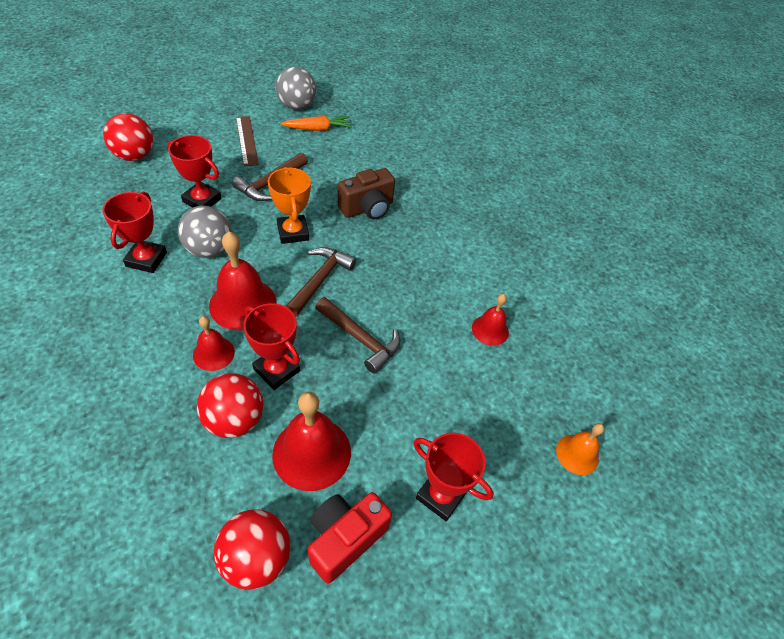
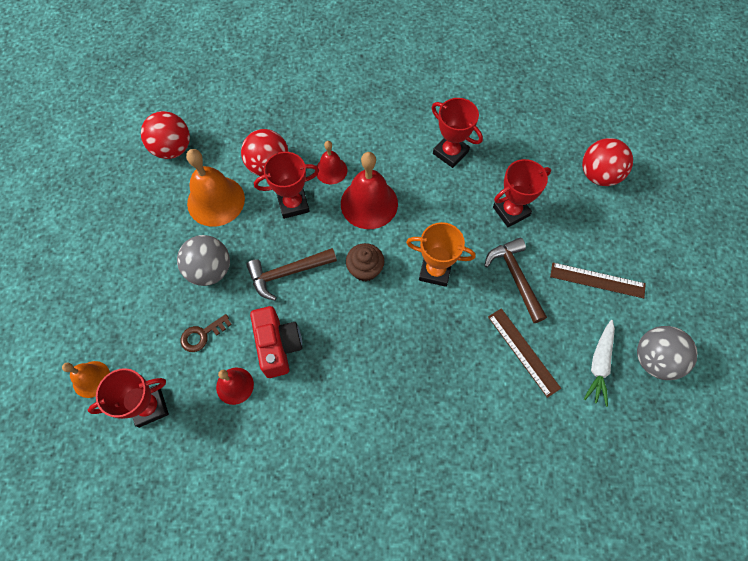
camera: 125 degrees right, 15 degrees up
grey ball [178,206,232,258] -> grey ball moved to [177,235,230,286]
red bell [272,392,351,491] -> orange bell [186,149,245,227]
orange carrot [281,116,352,131] -> white carrot [584,320,615,407]
brown hammer [285,247,357,317] -> brown cupcake [346,243,384,282]
red camera [308,492,392,584] -> red camera moved to [250,306,302,378]
brown camera [338,168,395,219] -> none
red trophy [413,433,494,521] -> red trophy moved to [88,368,169,428]
none -> brown key [180,314,232,352]
none -> brown ruler [488,308,561,398]

